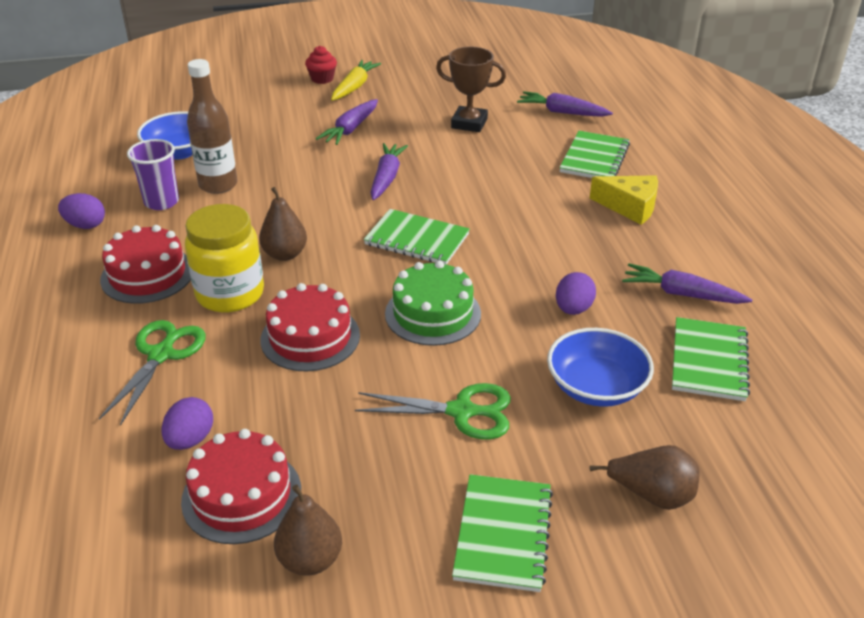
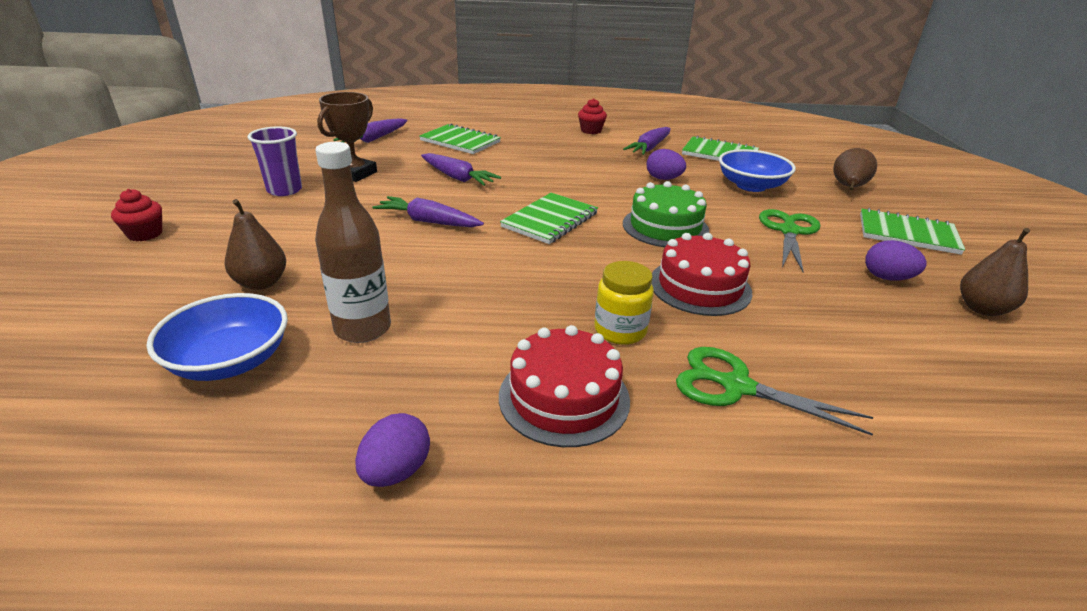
camera: 80 degrees left, 5 degrees down
purple cup [127,139,179,210] -> purple cup moved to [248,127,302,196]
purple egg [162,397,213,450] -> purple egg moved to [865,240,927,281]
red cake [181,429,301,544] -> none
yellow jar [185,204,264,312] -> yellow jar [594,261,654,345], size x0.64
brown pear [259,187,307,261] -> brown pear moved to [224,199,286,290]
purple carrot [316,99,378,145] -> purple carrot moved to [421,153,501,186]
yellow carrot [331,60,381,101] -> none
yellow cheese [589,175,658,225] -> none
none -> red cupcake [578,98,607,134]

